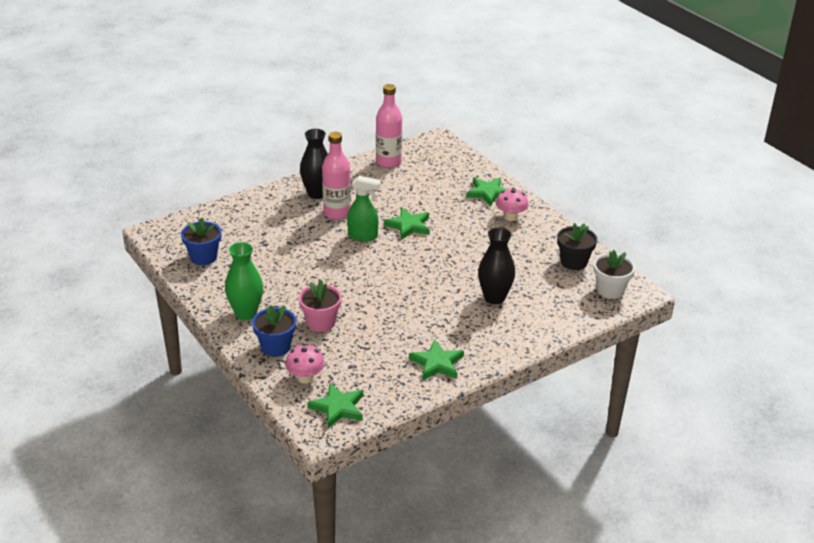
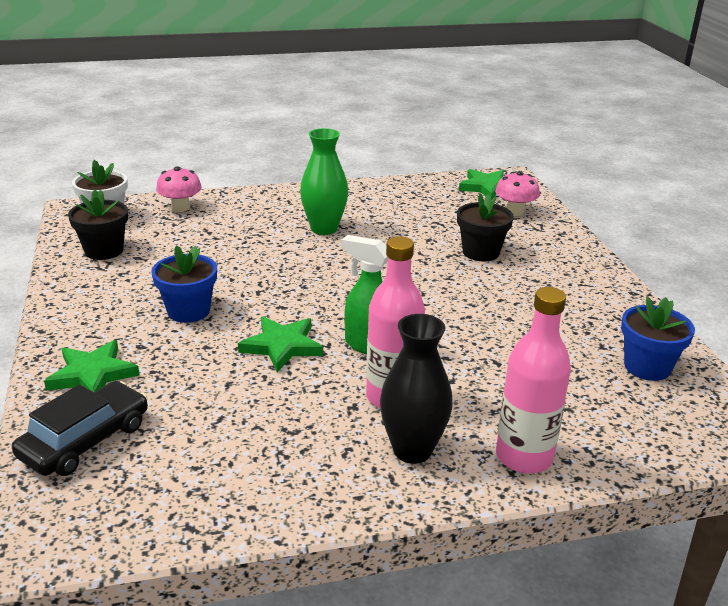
camera: 160 degrees left, 5 degrees down
green vase [225,242,263,320] -> green vase moved to [300,128,348,235]
blue flower pot [252,305,297,357] -> blue flower pot moved to [151,245,217,323]
pink flower pot [299,280,342,332] -> black flower pot [457,193,514,261]
pink bottle [376,84,402,168] -> pink bottle moved to [496,287,571,474]
green star [409,339,464,380] -> none
black vase [478,228,515,304] -> none
pink mushroom [496,188,529,221] -> pink mushroom moved to [156,166,202,212]
none -> black car [12,381,148,476]

